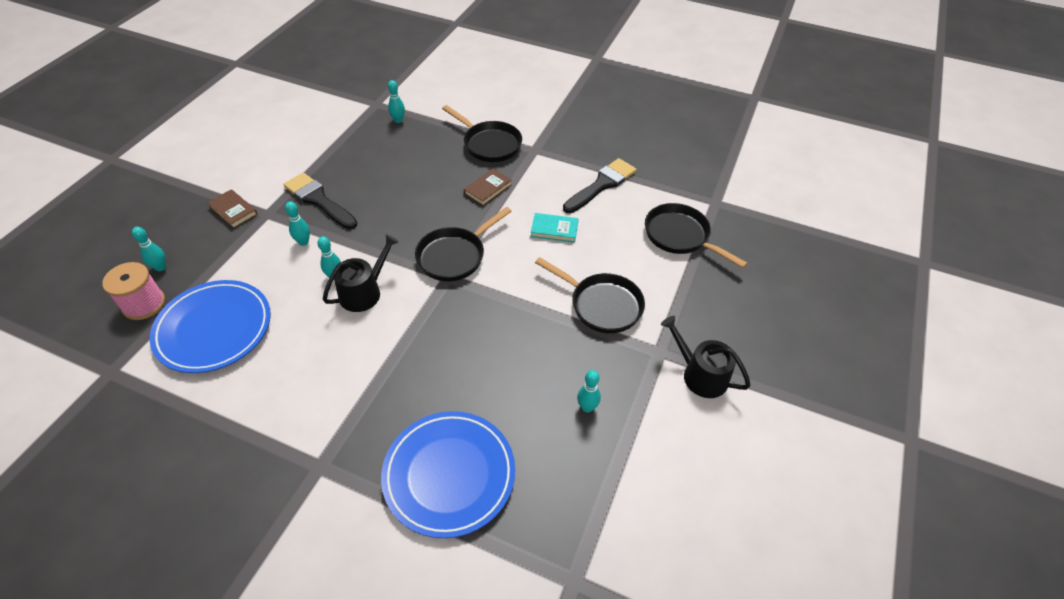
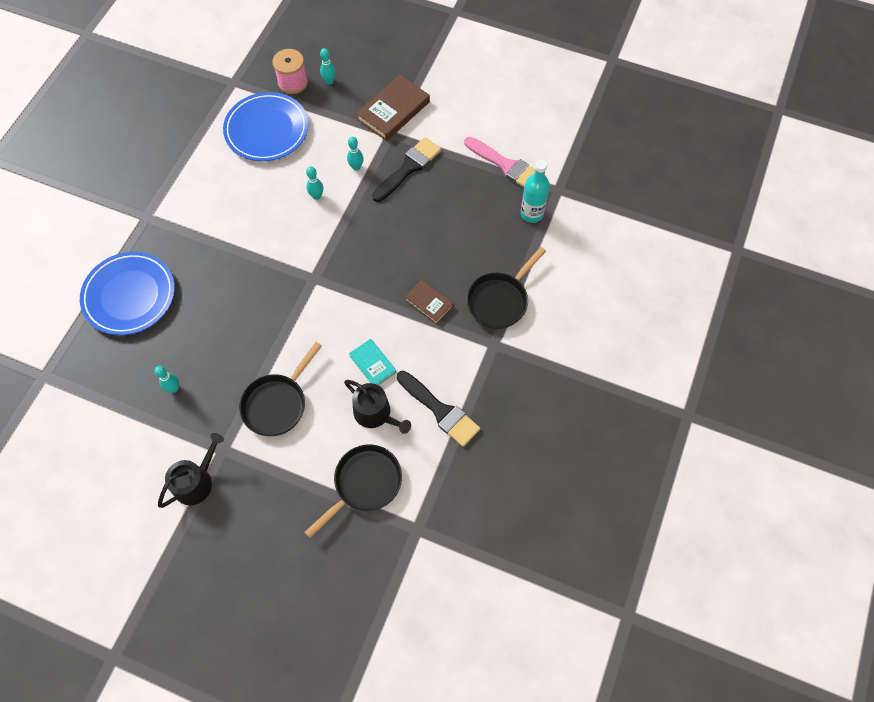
camera: 90 degrees right, 15 degrees up
brown book [207,189,258,229] -> brown book [356,75,430,141], size x1.73
black watering can [323,234,399,312] -> black watering can moved to [344,380,411,434]
turquoise bowling pin [388,80,405,123] -> turquoise bottle [520,160,550,223]
black pan [415,207,512,281] -> none
turquoise book [531,213,579,243] -> turquoise book turned 45 degrees counterclockwise [349,339,396,385]
none -> pink brush [464,137,535,187]

